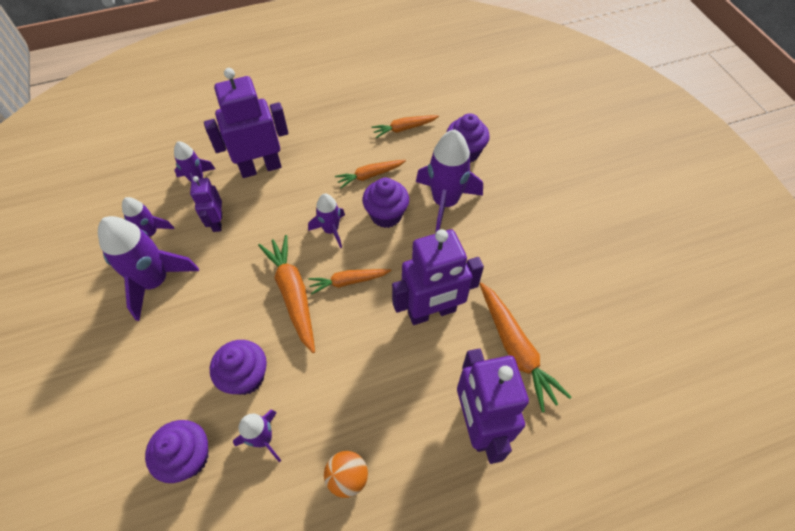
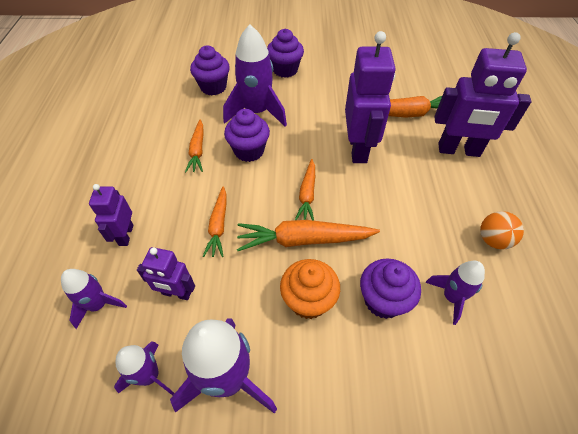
camera: 70 degrees left, 5 degrees down
purple cupcake [145,420,209,483] -> purple cupcake moved to [267,29,304,78]
purple robot [204,68,288,178] -> purple robot [89,184,133,246], size x0.54
purple rocket [308,194,345,248] -> none
orange carrot [371,115,439,138] -> orange carrot moved to [203,186,227,257]
none -> orange cupcake [280,259,340,319]

